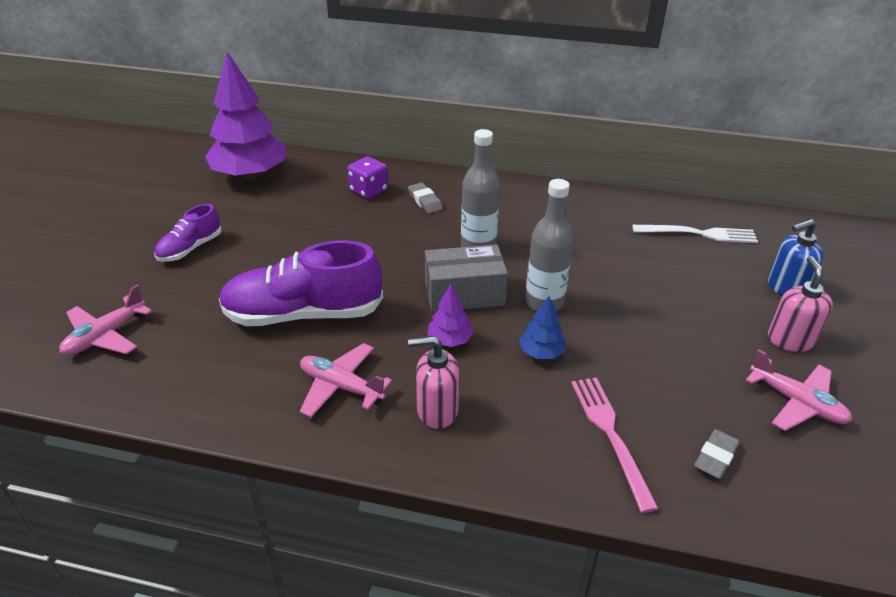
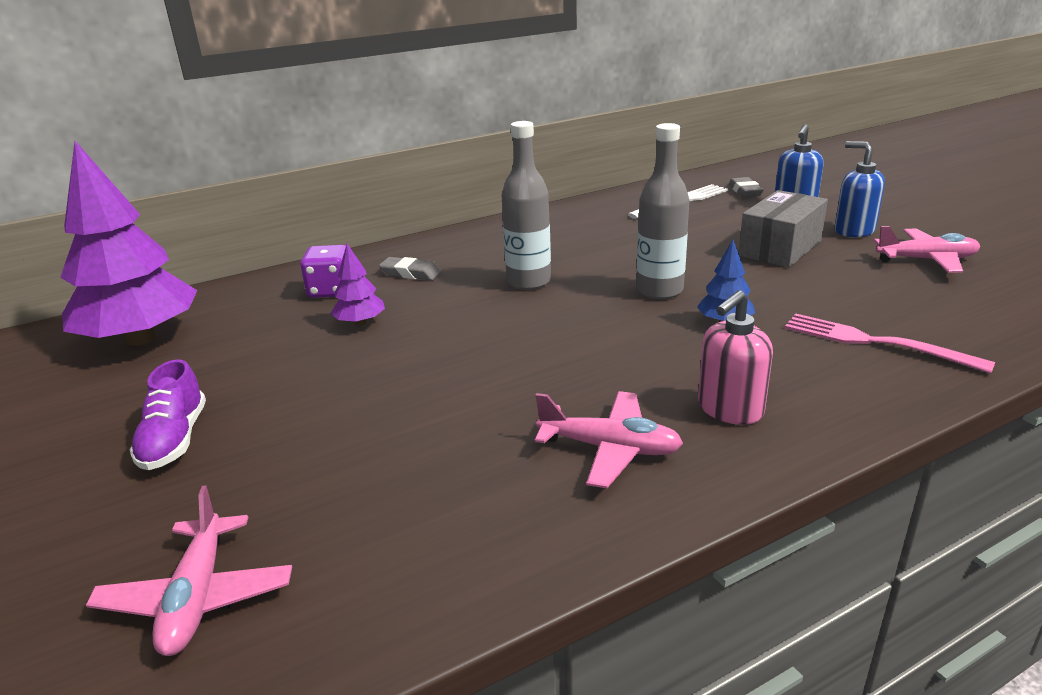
camera: 40 degrees left, 10 degrees down
purple shoe [219,241,384,326] -> none
pink plane [300,343,392,417] -> pink plane turned 150 degrees counterclockwise [535,391,683,488]
grey box [425,245,508,312] -> grey box moved to [739,190,828,267]
purple tree [427,284,474,347] -> purple tree moved to [330,244,385,325]
grey eraser [694,429,740,479] -> grey eraser moved to [729,177,763,197]
pink soap dispenser [768,256,833,352] -> blue soap dispenser [834,141,885,237]

